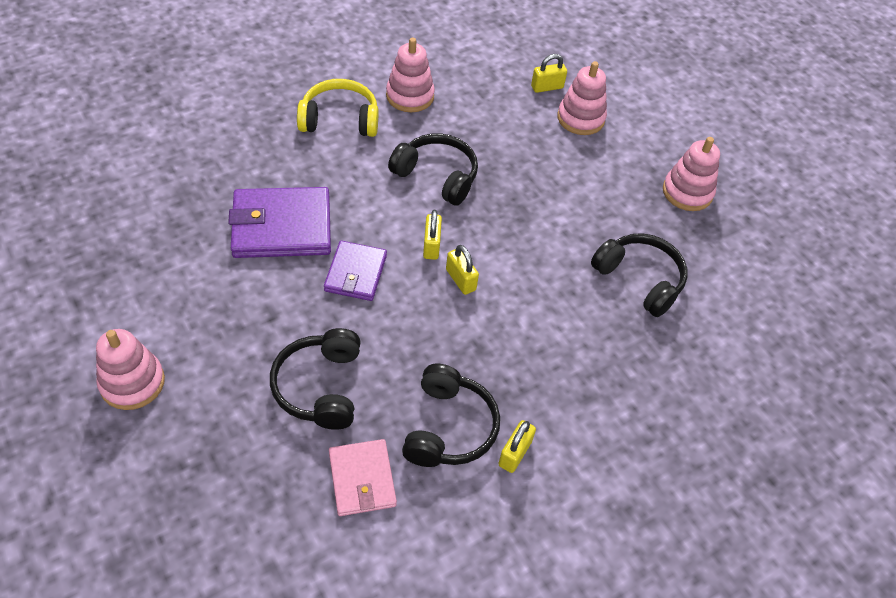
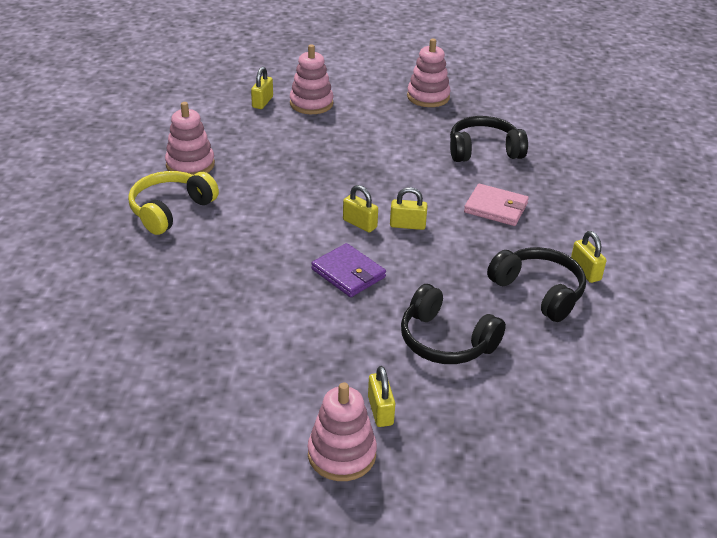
camera: 50 degrees left, 15 degrees down
purple wallet [228,187,331,258] -> none
pink wallet [329,439,397,516] -> pink wallet moved to [464,184,529,226]
black headphones [388,133,478,206] -> none
none -> yellow padlock [368,366,395,427]

